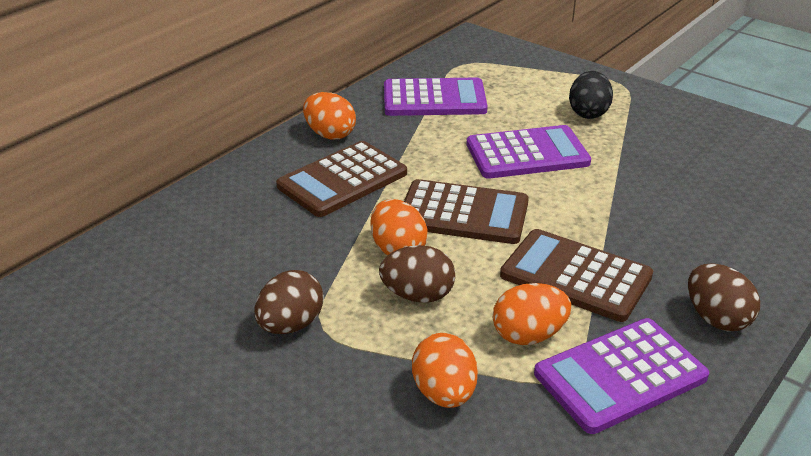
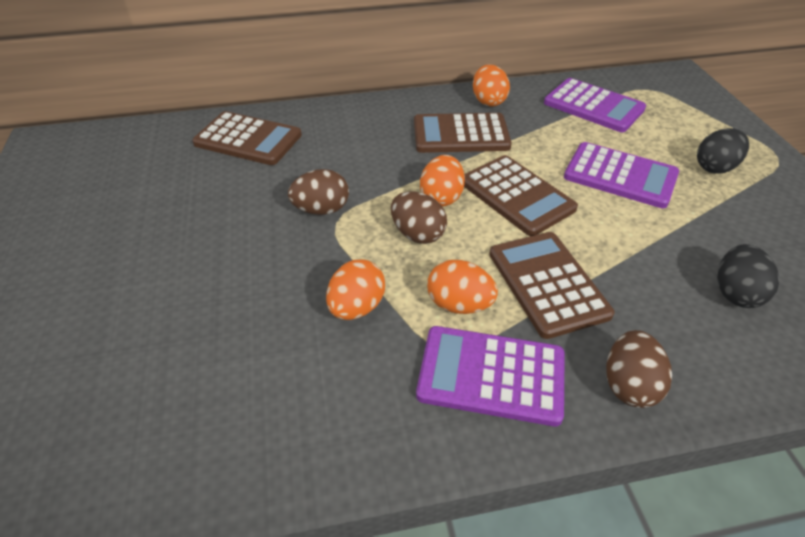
camera: 40 degrees right, 10 degrees up
none -> brown calculator [192,111,302,165]
none -> black egg [717,244,780,308]

